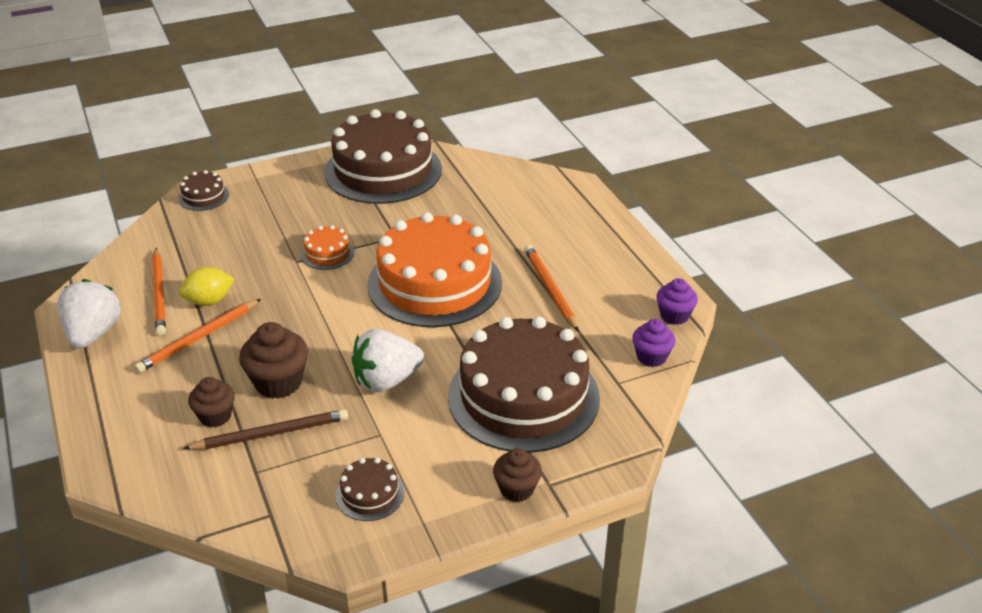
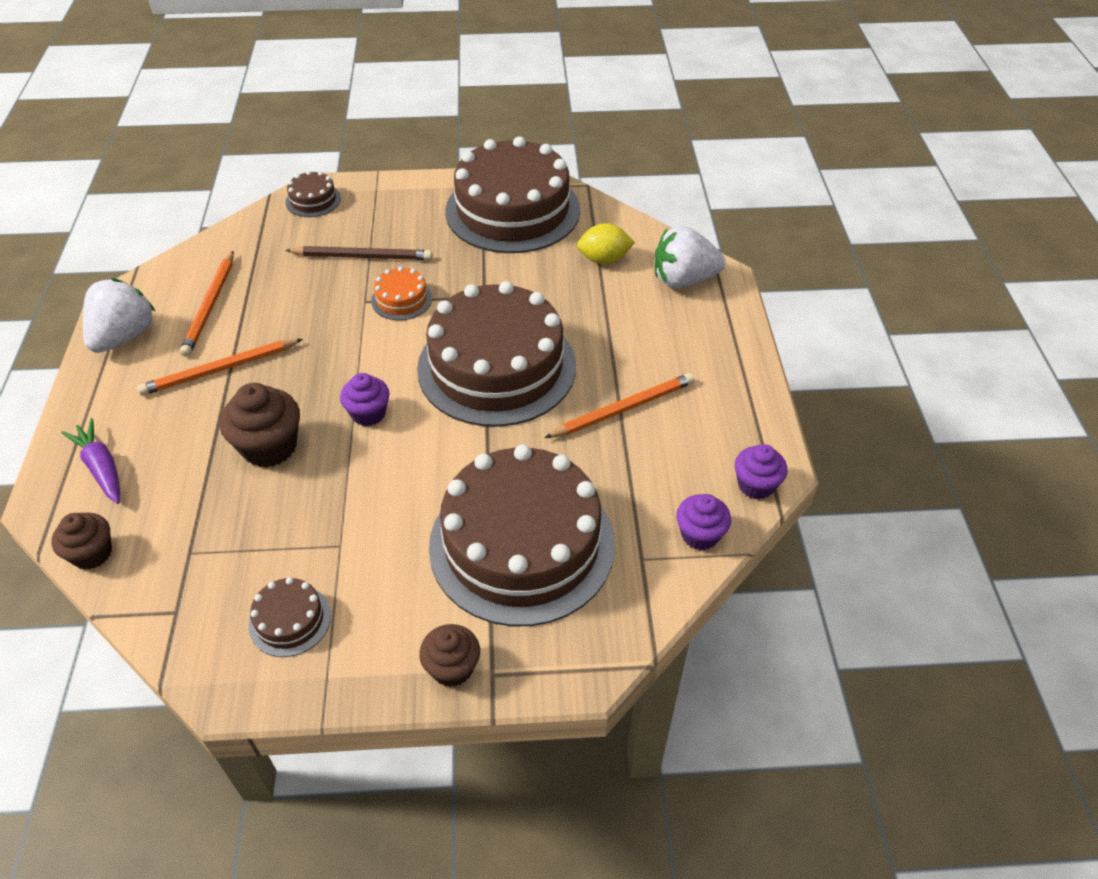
camera: 20 degrees right, 10 degrees up
yellow lemon [179,267,235,306] -> yellow lemon moved to [577,223,635,264]
brown pencil [183,409,348,449] -> brown pencil moved to [285,246,432,260]
brown cupcake [188,377,235,427] -> brown cupcake moved to [51,513,112,570]
white strawberry [352,329,424,392] -> white strawberry moved to [655,226,726,289]
orange cake [367,212,502,327] -> brown cake [417,281,576,427]
orange pencil [525,245,579,332] -> orange pencil turned 60 degrees clockwise [544,373,695,438]
none -> purple carrot [61,418,120,504]
none -> purple cupcake [340,373,389,426]

